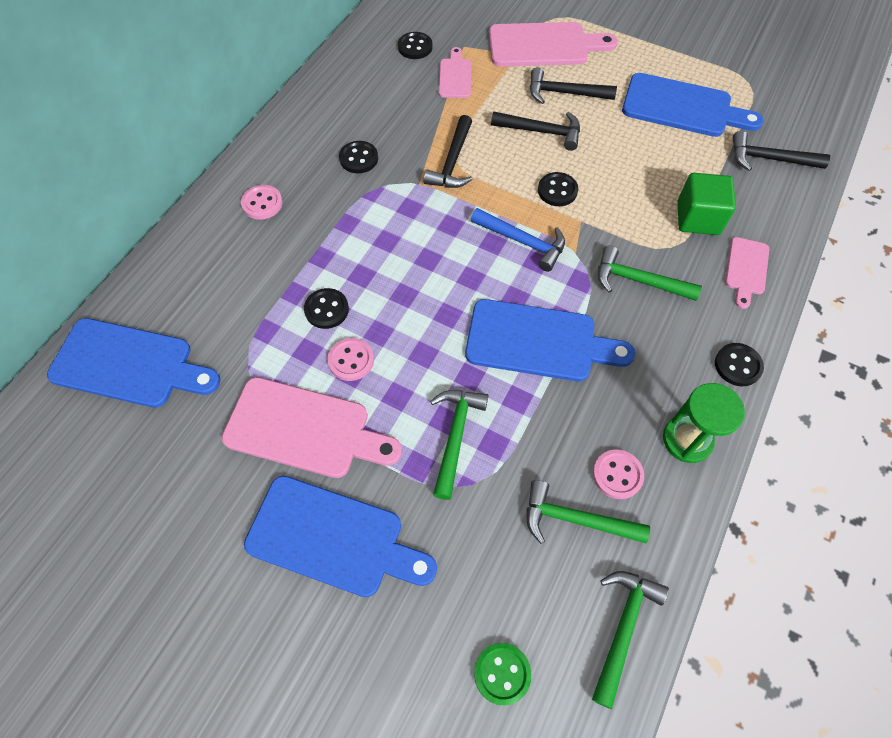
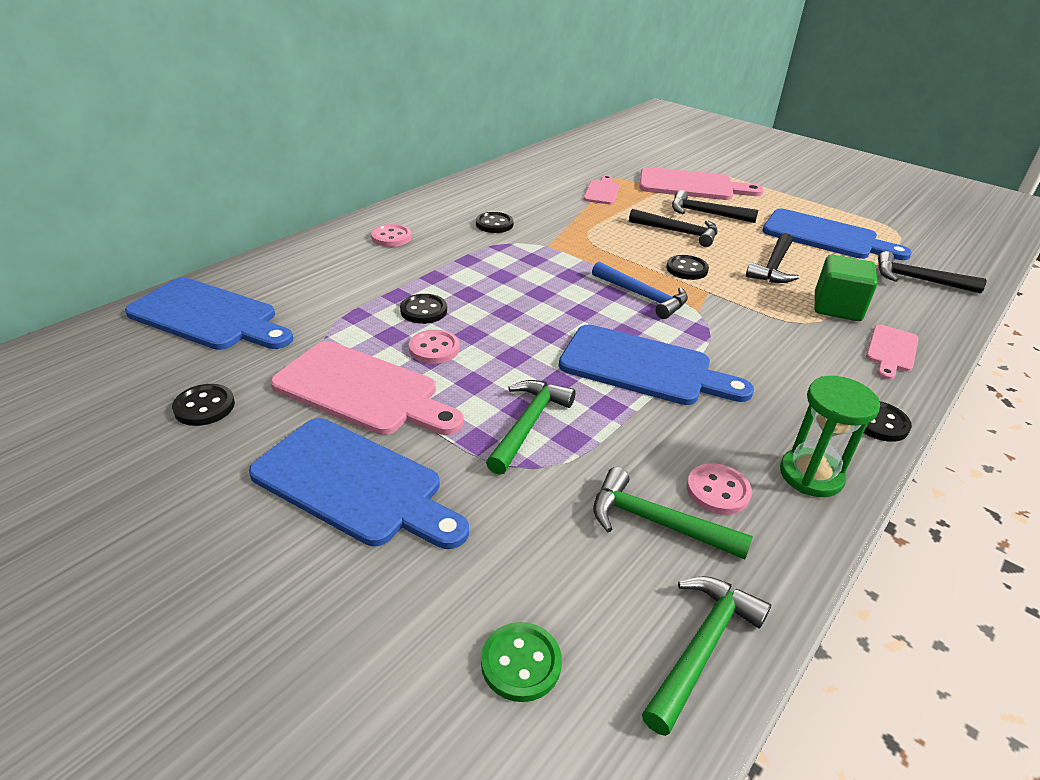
camera: 10 degrees right, 25 degrees down
black button [398,32,433,59] -> black button moved to [172,384,235,426]
black hammer [424,115,473,188] -> black hammer moved to [746,233,799,283]
green hammer [598,245,702,301] -> none

